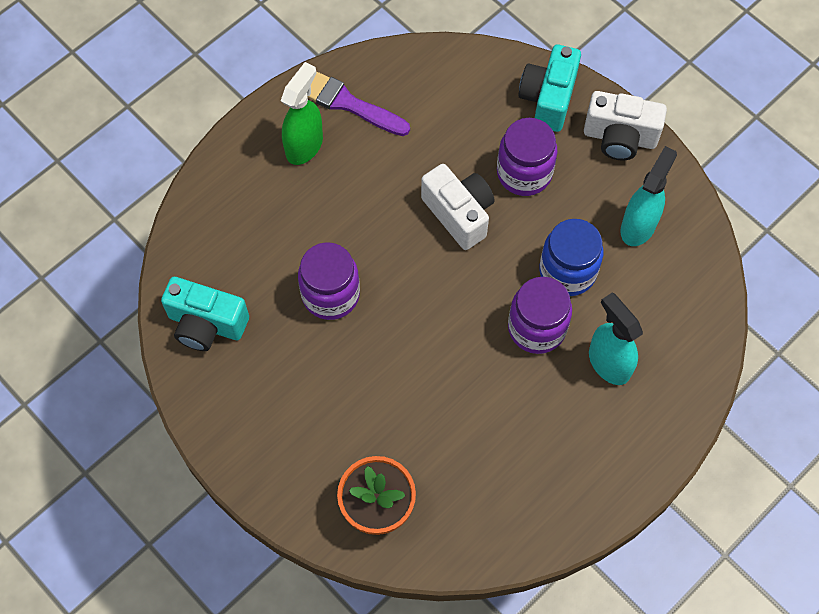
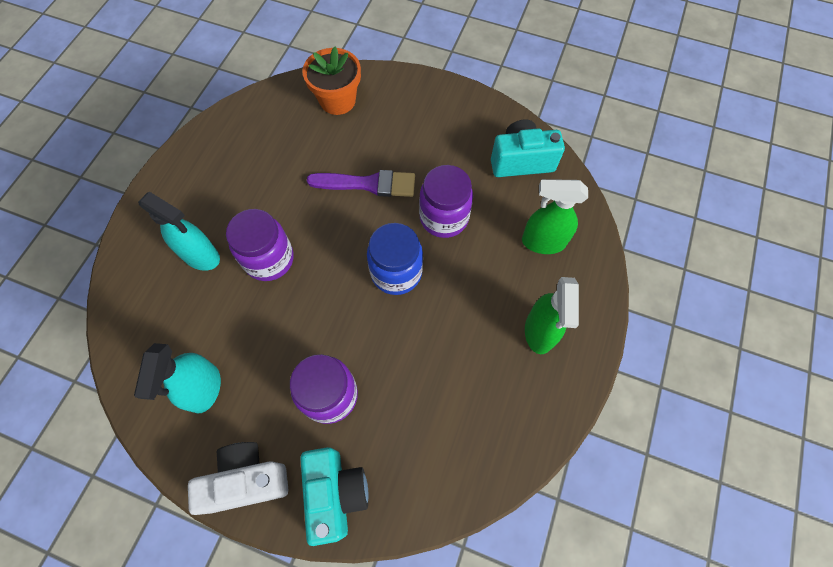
camera: 155 degrees right, 0 degrees up
purple brush [308,71,410,136] -> purple brush moved to [307,170,415,197]
white camera [421,164,494,250] -> none
blue jar [539,219,603,296] -> blue jar moved to [367,223,423,295]
none -> green spray bottle [522,179,588,254]

